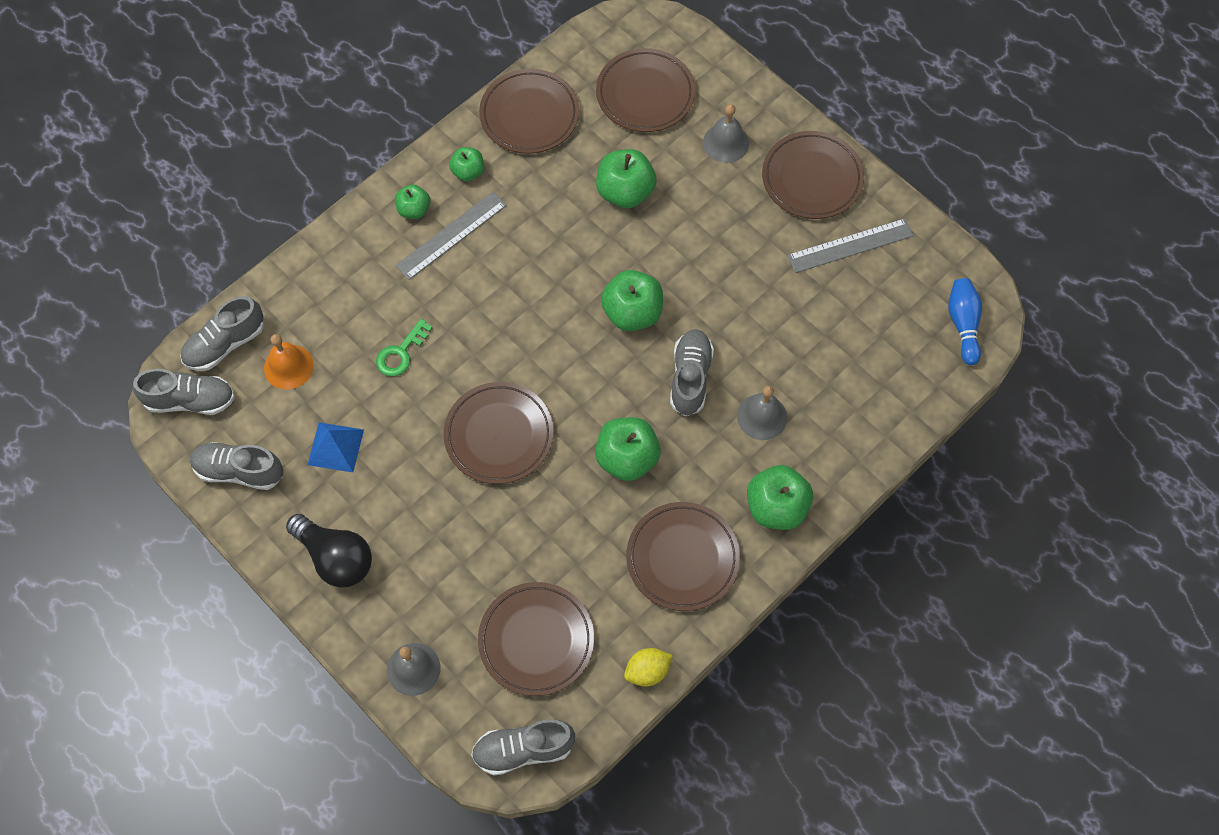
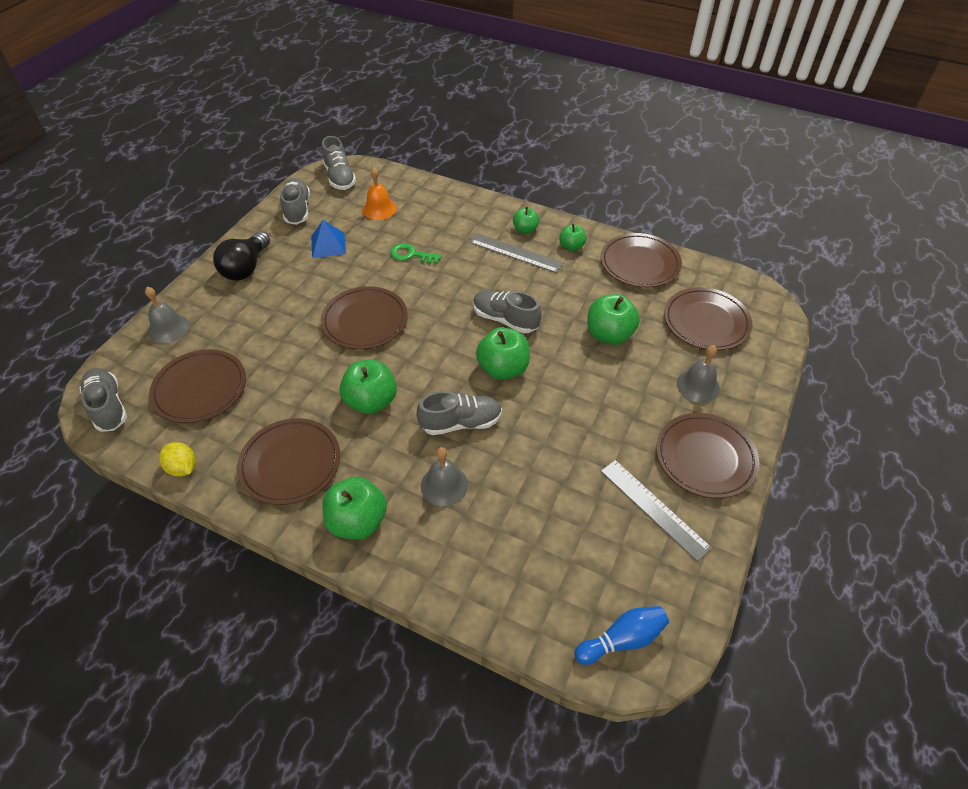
camera: 70 degrees right, 15 degrees down
grey shoe [180,296,264,371] -> grey shoe moved to [473,290,542,333]

